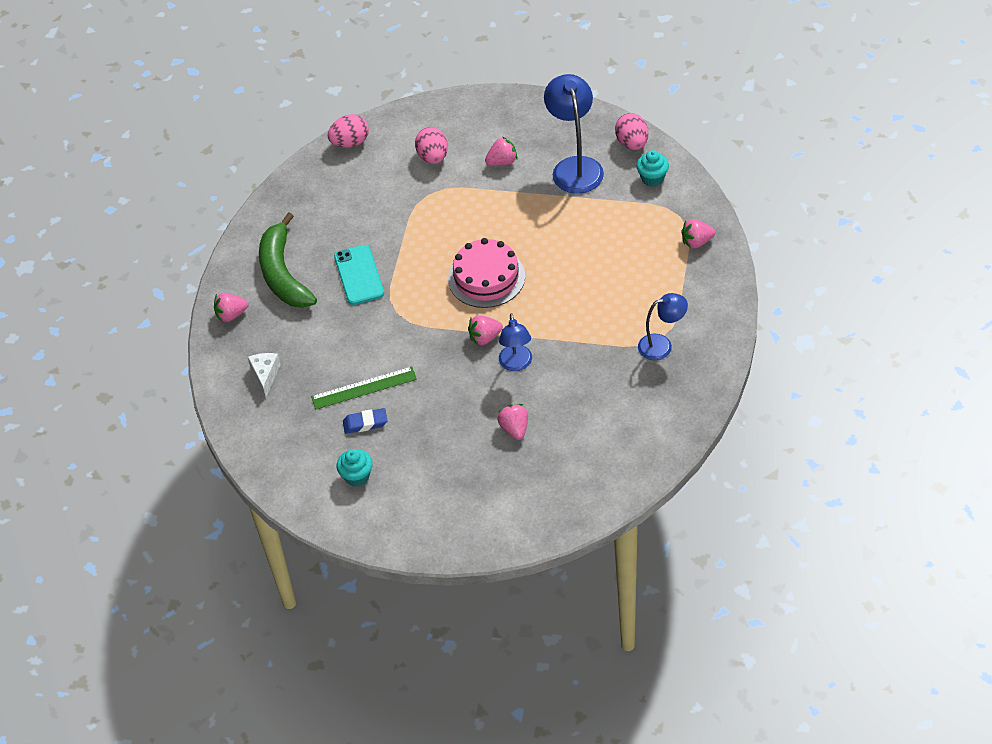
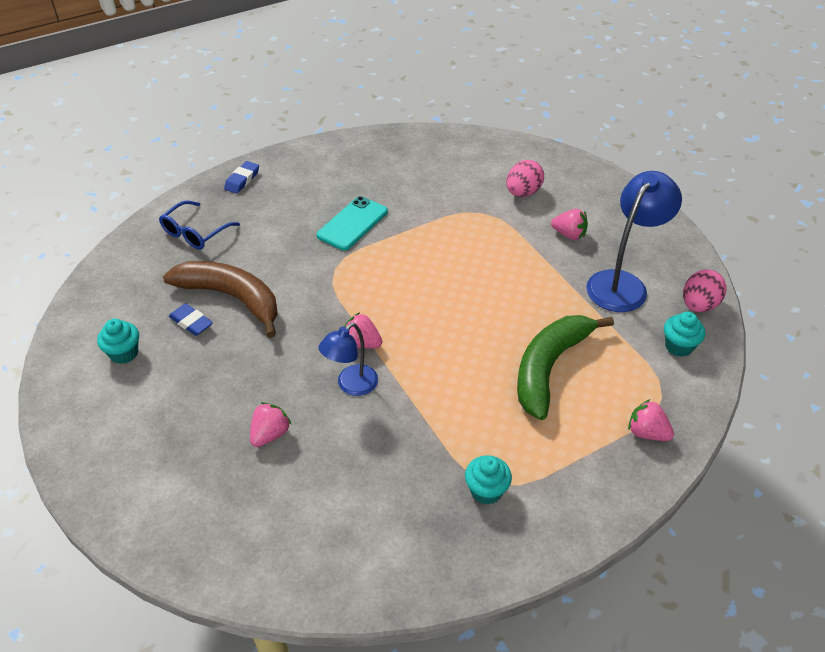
camera: 45 degrees right, 5 degrees down
pink strawberry [214,293,248,322] -> blue eraser [224,161,259,194]
white cheese [248,353,281,397] -> blue glasses [159,200,240,250]
green banana [259,212,317,308] -> green banana moved to [517,315,614,420]
green ruler [311,366,417,410] -> brown banana [163,261,278,338]
pink egg [328,114,369,148] -> none
pink cake [448,238,525,308] -> none
blue lamp [638,293,688,360] -> turquoise cupcake [465,455,512,504]

